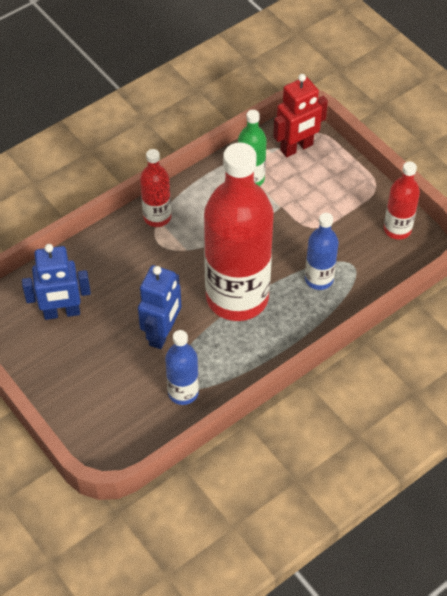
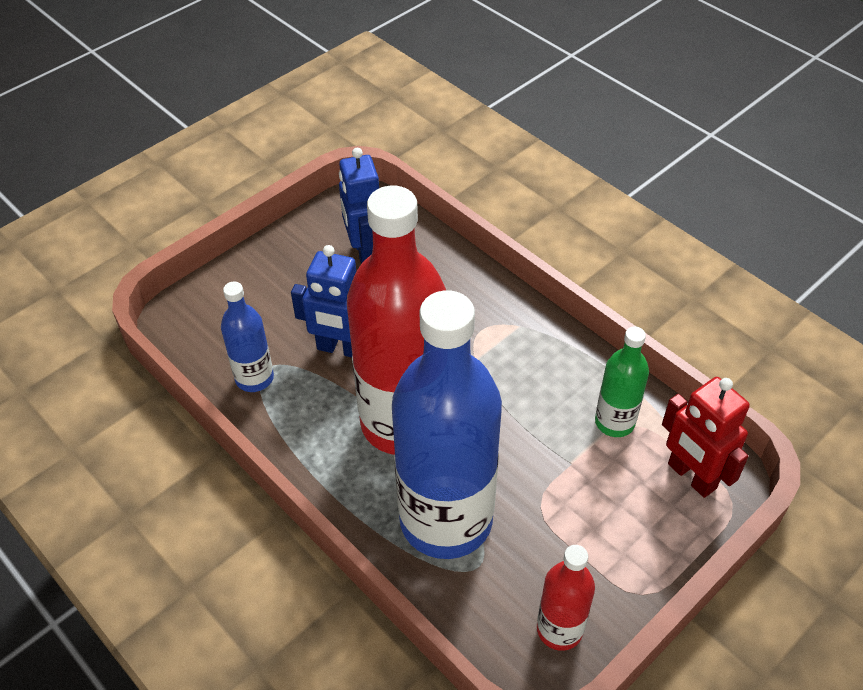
camera: 85 degrees right, 5 degrees down
red bottle [140,149,171,227] -> none
blue bottle [305,213,339,290] -> blue bottle [392,290,502,559], size x2.15

